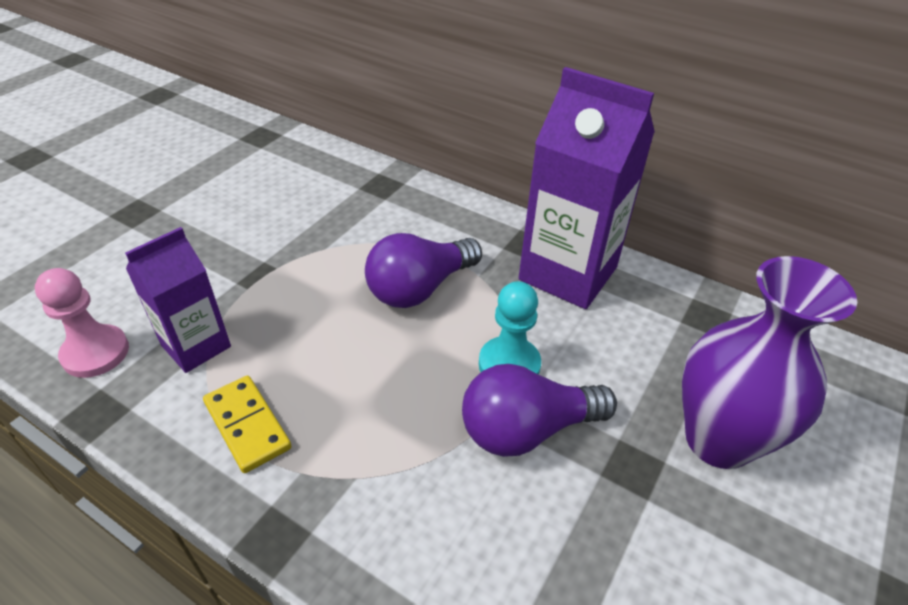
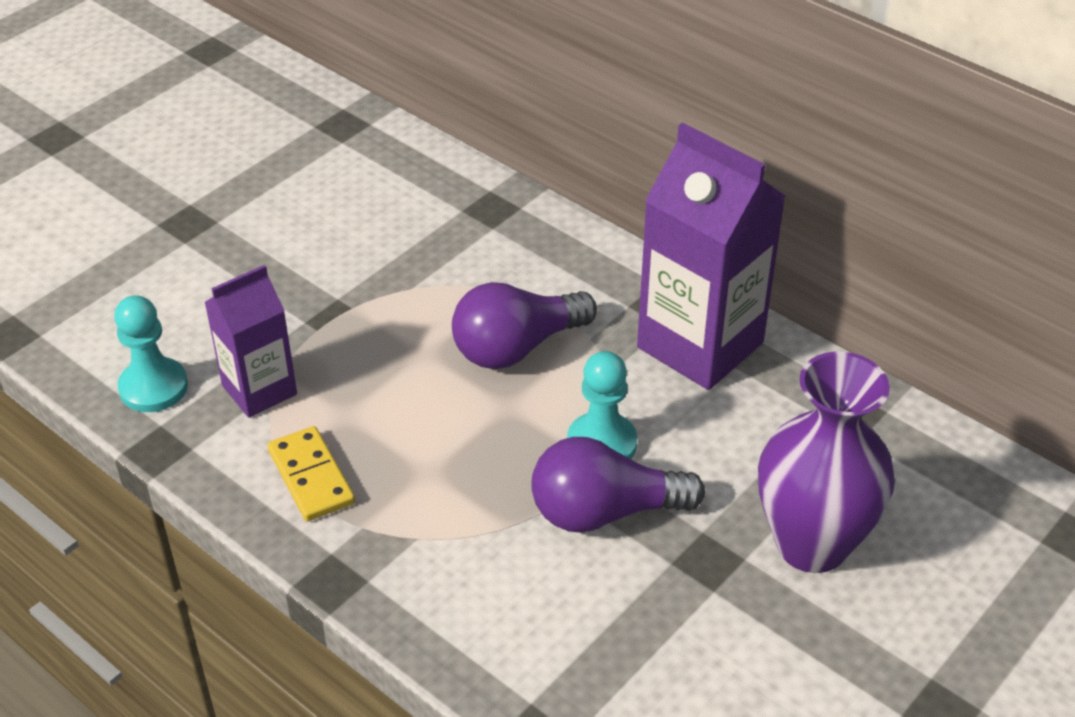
camera: 10 degrees right, 0 degrees up
pink pawn [35,268,129,378] -> turquoise pawn [114,295,188,412]

